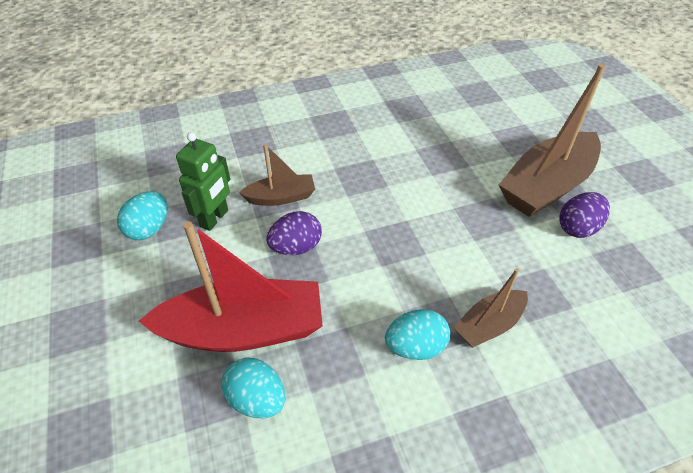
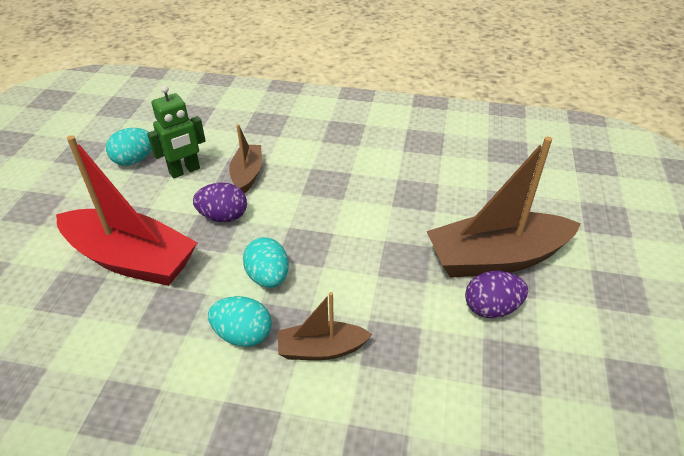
camera: 30 degrees right, 5 degrees down
turquoise egg [221,358,286,418] -> turquoise egg moved to [243,237,289,288]
brown boat [239,144,315,206] -> brown boat turned 105 degrees counterclockwise [229,124,262,194]

